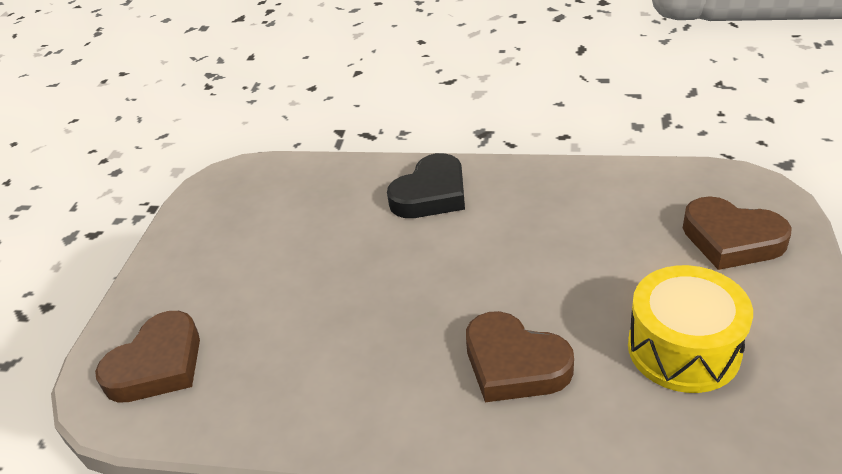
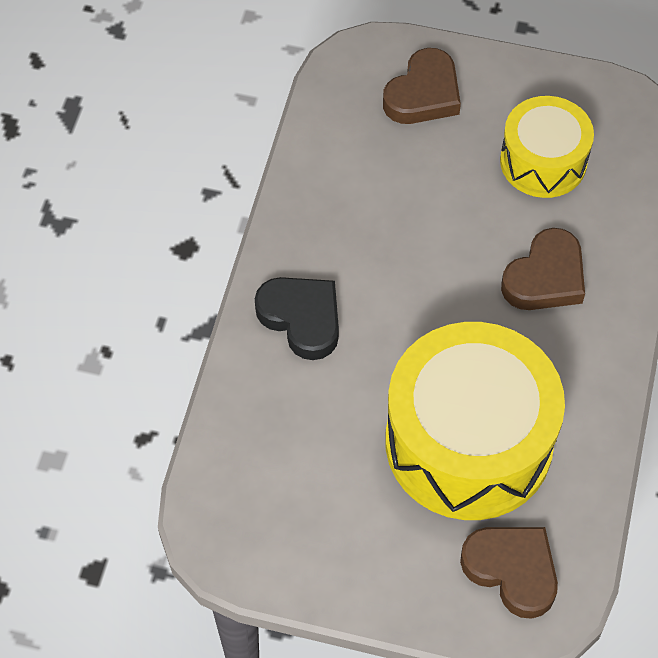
camera: 90 degrees left, 20 degrees up
none -> yellow drum [385,322,565,520]

